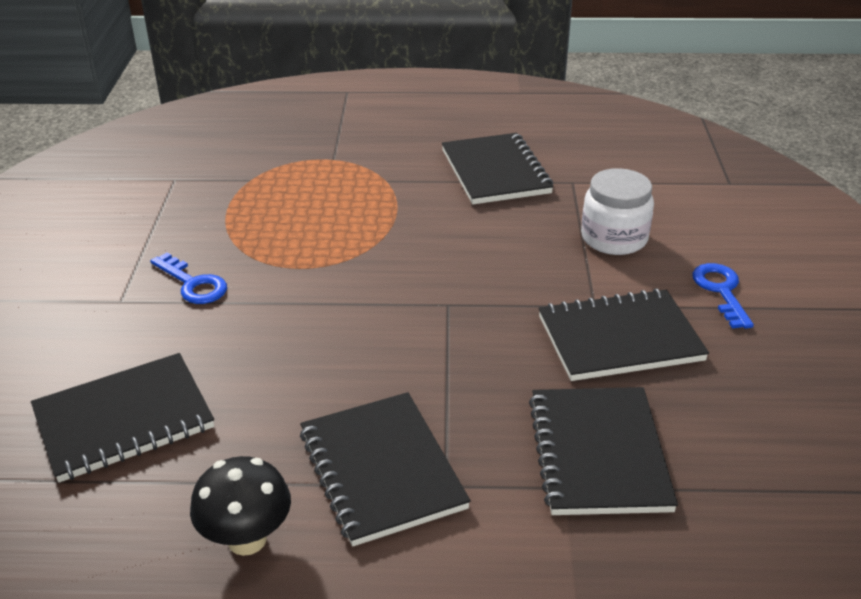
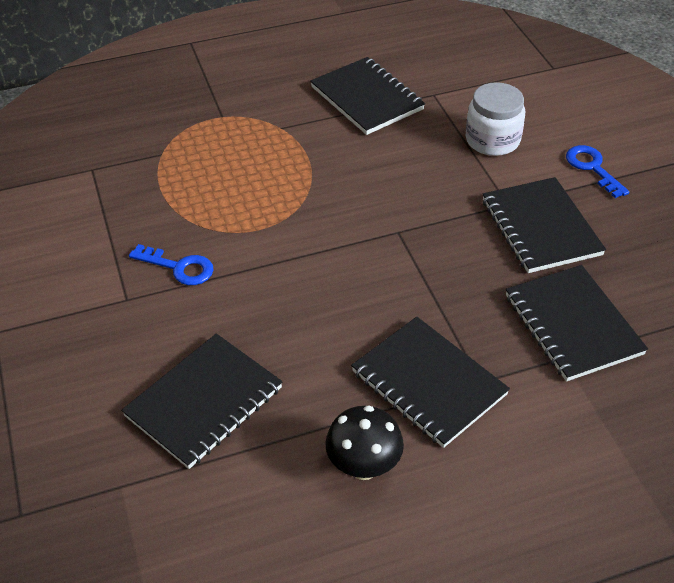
camera: 20 degrees left, 10 degrees up
black notebook [539,289,709,381] -> black notebook turned 75 degrees counterclockwise [483,177,606,273]

